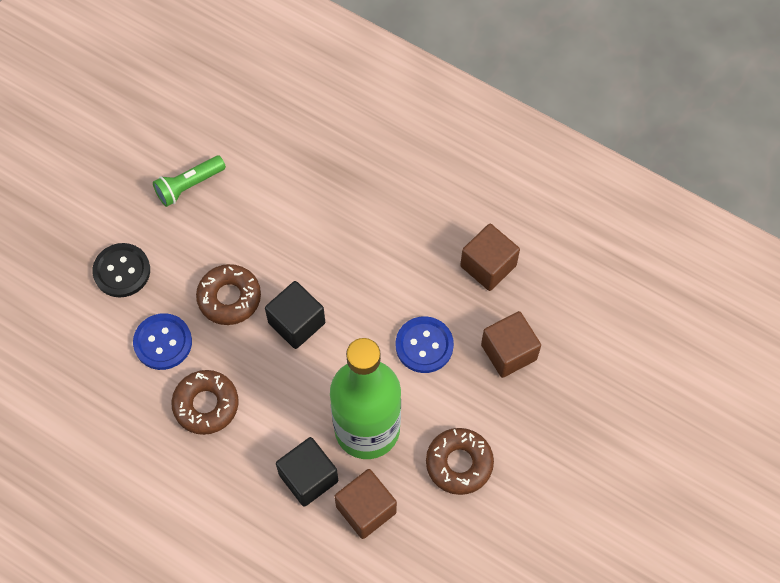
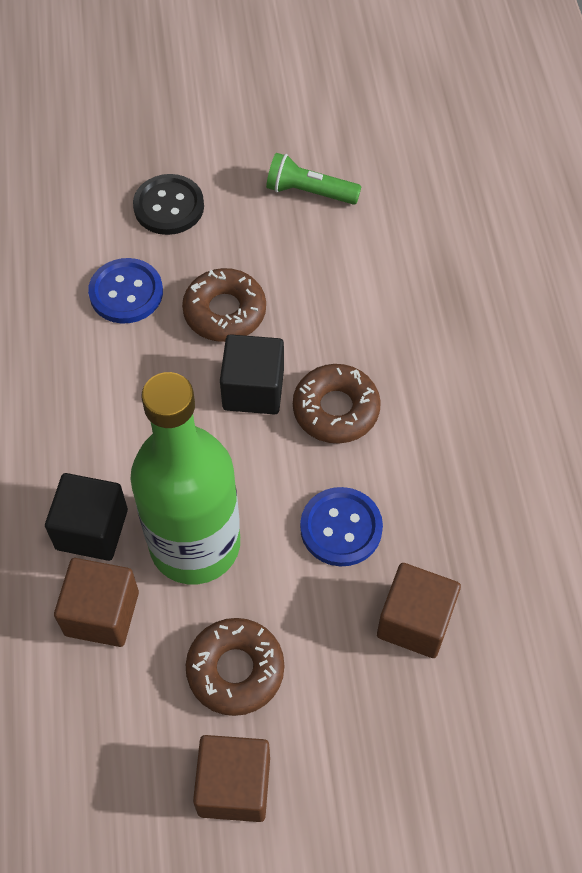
camera: 50 degrees right, 5 degrees down
brown donut [171,370,239,435] -> brown donut moved to [293,364,381,444]
brown cube [460,224,520,291] -> brown cube moved to [193,735,270,822]

